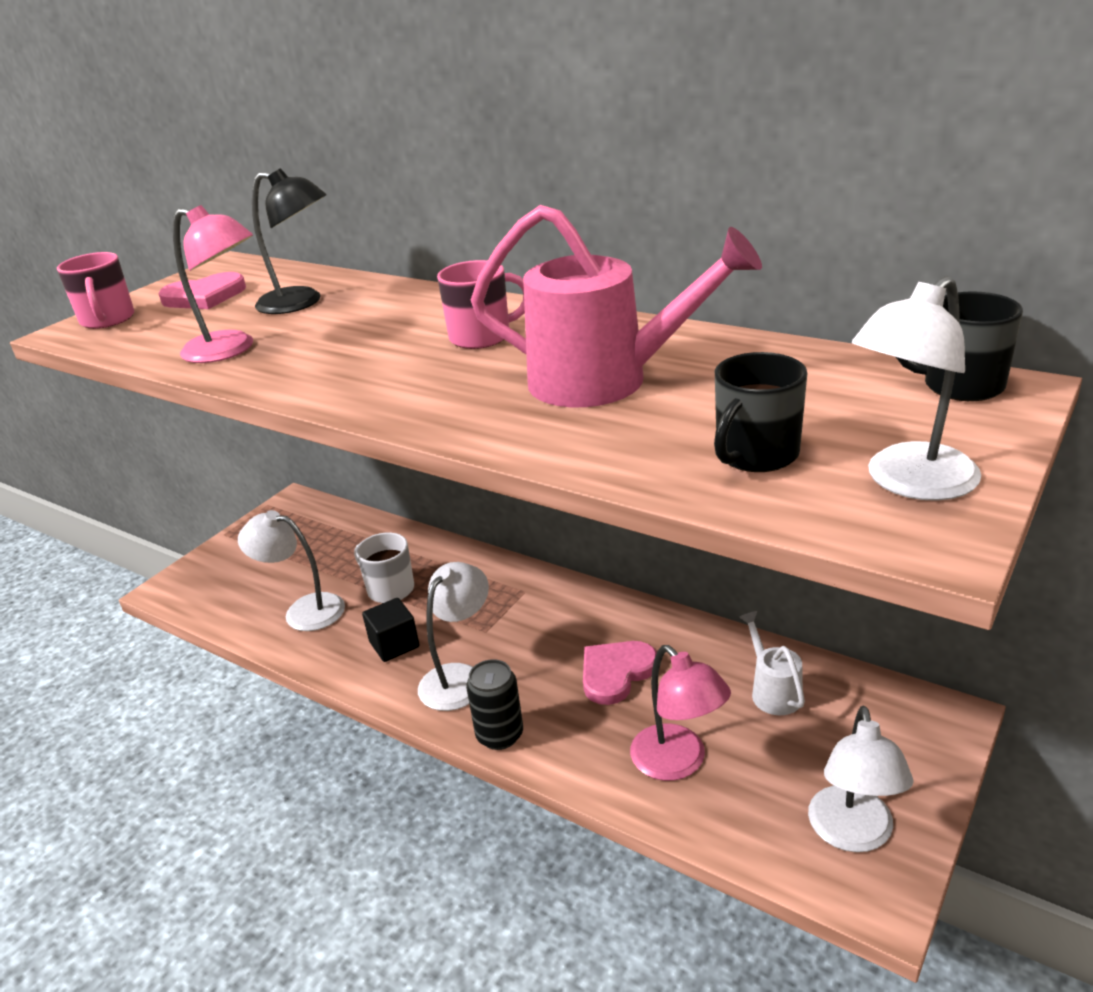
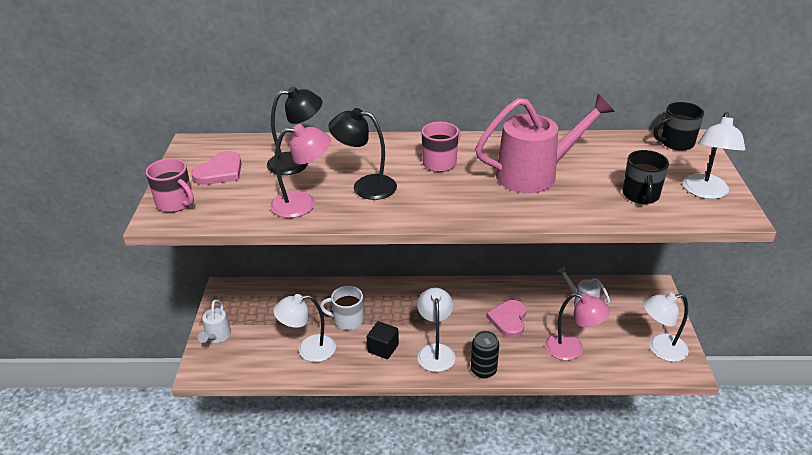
camera: 35 degrees left, 5 degrees up
white lamp [808,706,914,852] -> white lamp turned 105 degrees clockwise [643,293,689,362]
none -> white watering can [198,300,231,343]
none -> black lamp [328,108,397,200]

